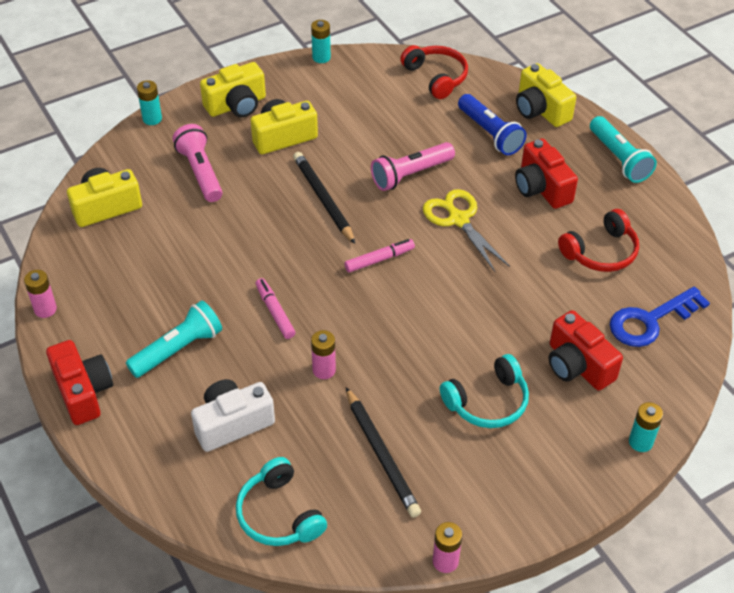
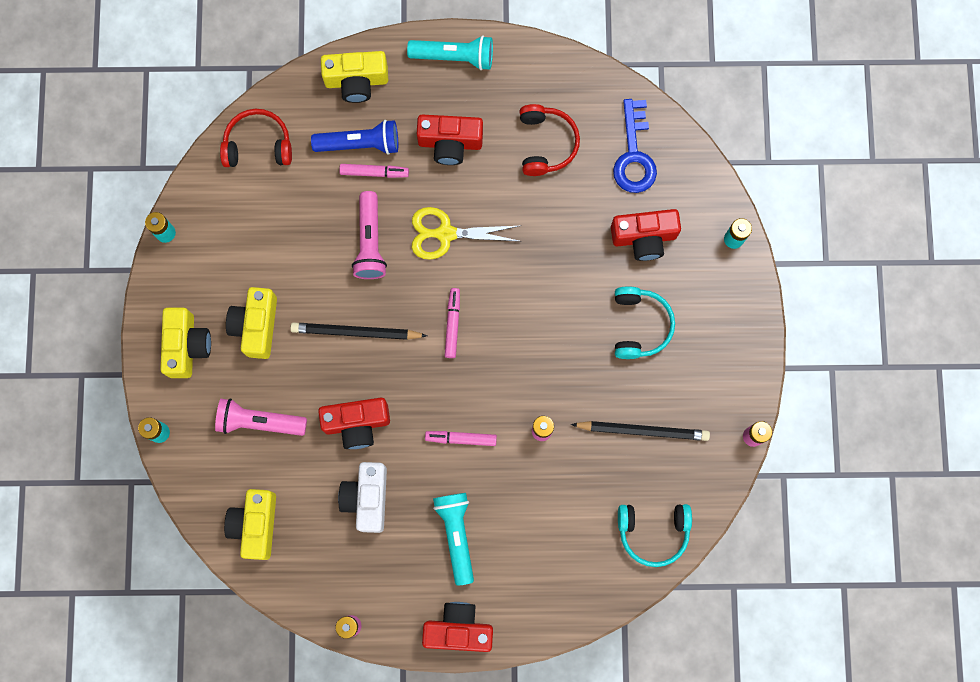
camera: 60 degrees left, 30 degrees up
white camera [191,379,275,452] -> white camera moved to [338,462,387,533]
none -> red camera [318,398,390,449]
none -> pink marker [339,164,409,178]

